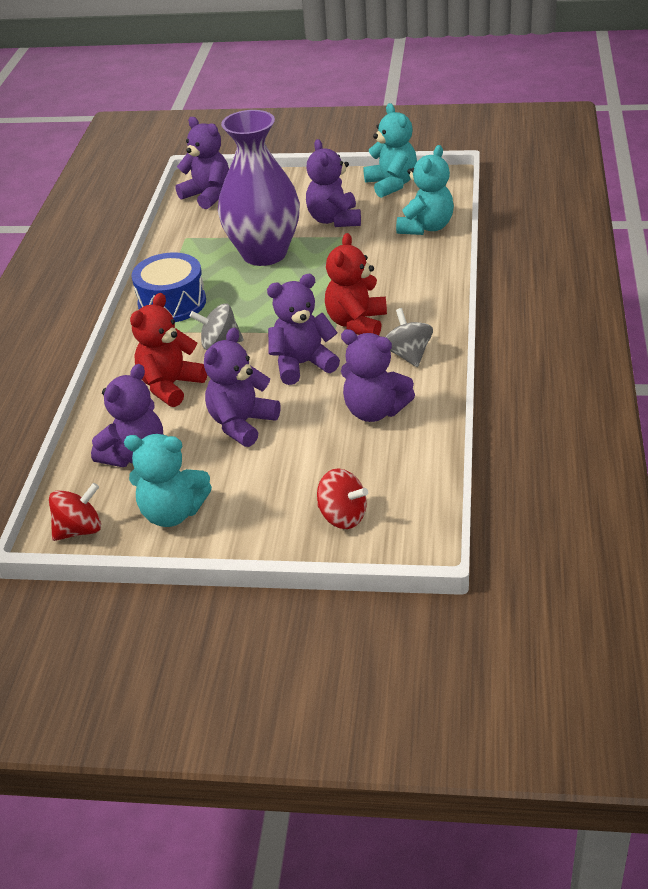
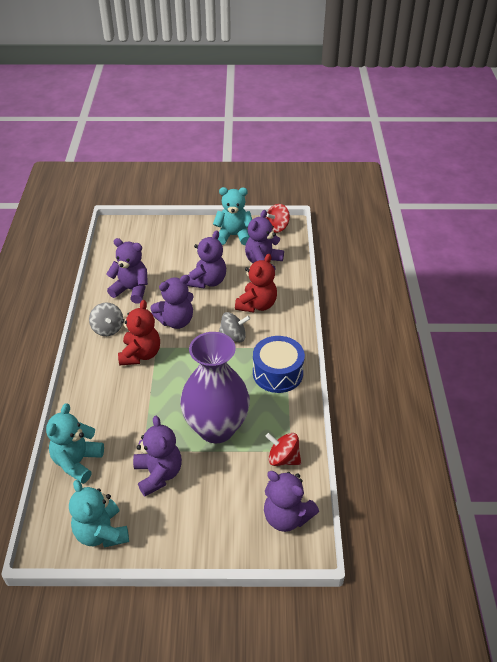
camera: 170 degrees right, 5 degrees up
red spinning top [317,468,368,529] -> red spinning top moved to [265,433,301,466]

